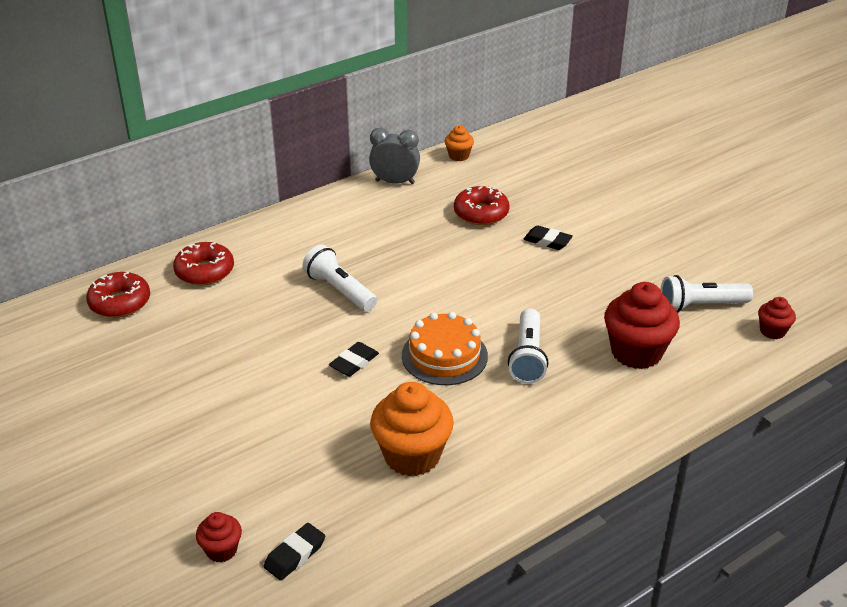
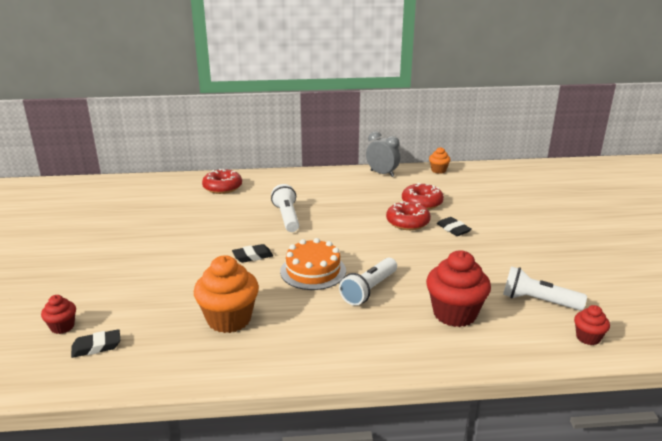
camera: 30 degrees right, 10 degrees down
red donut [86,272,150,318] -> red donut moved to [386,201,431,230]

